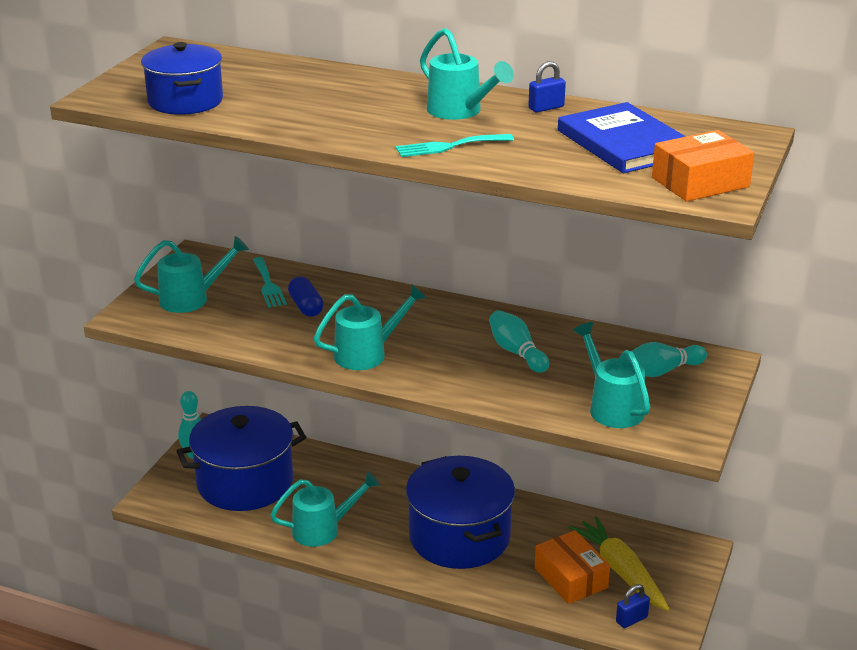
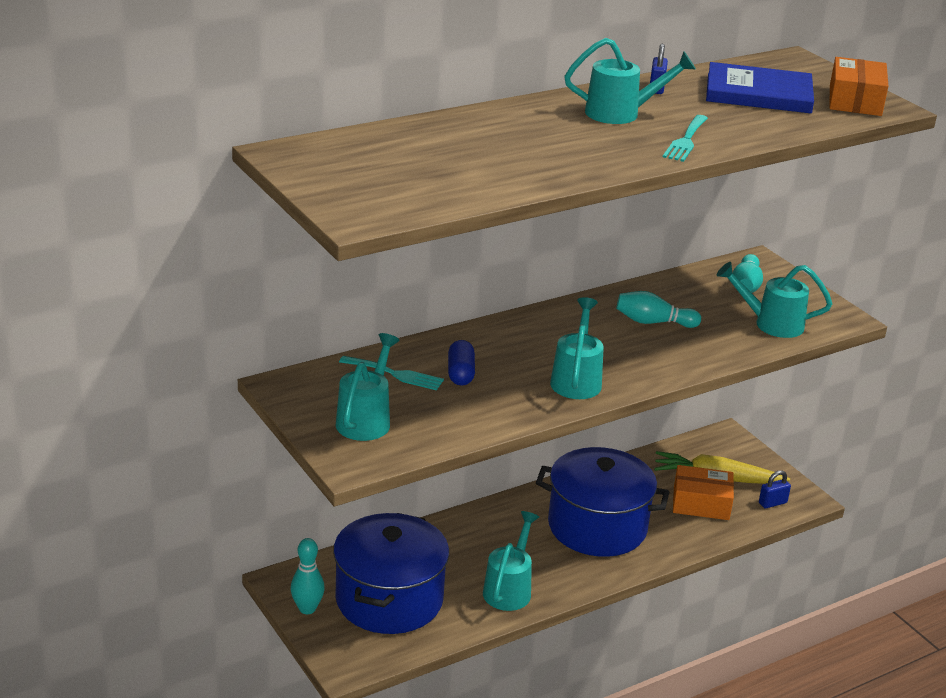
camera: 55 degrees left, 0 degrees up
blue pot [141,42,223,115] -> none
blue capsule [288,277,324,317] -> blue capsule turned 75 degrees clockwise [448,340,475,386]
blue padlock [616,584,650,628] -> blue padlock turned 60 degrees clockwise [759,470,791,508]

